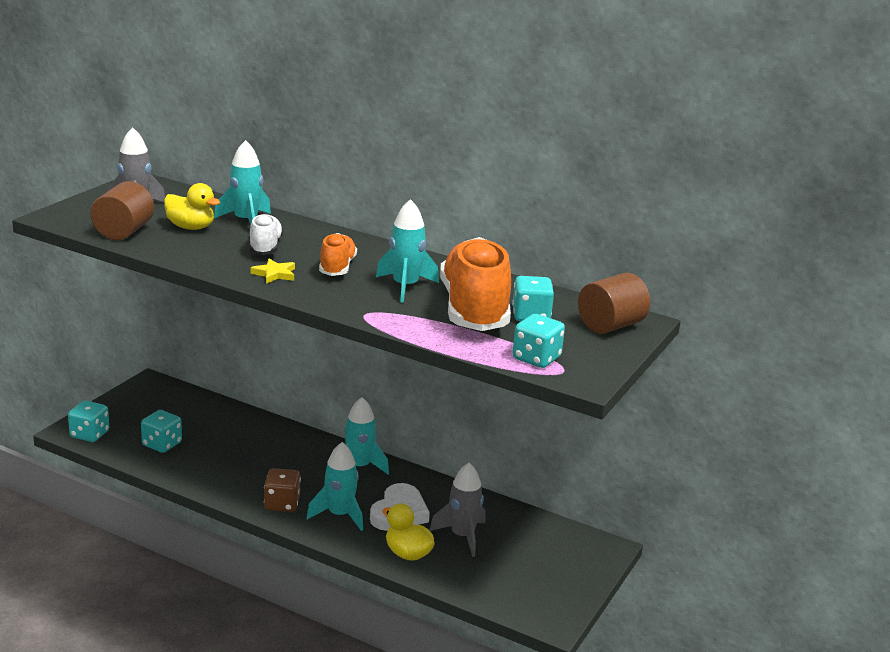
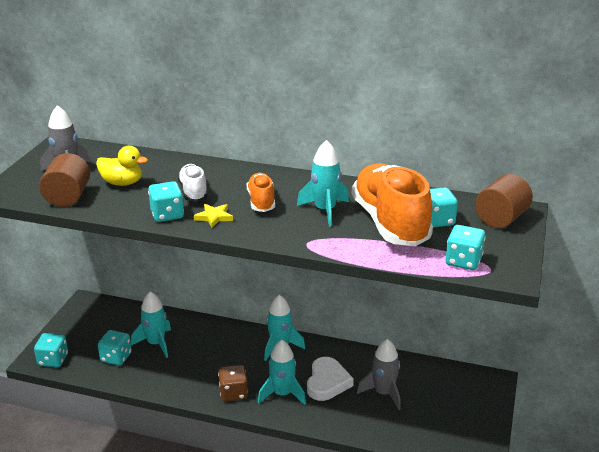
camera: 10 degrees left, 5 degrees up
turquoise rocket [214,140,271,226] -> turquoise rocket moved to [131,291,171,358]
yellow duck [382,503,435,561] -> none
none -> turquoise dice [148,181,184,222]

